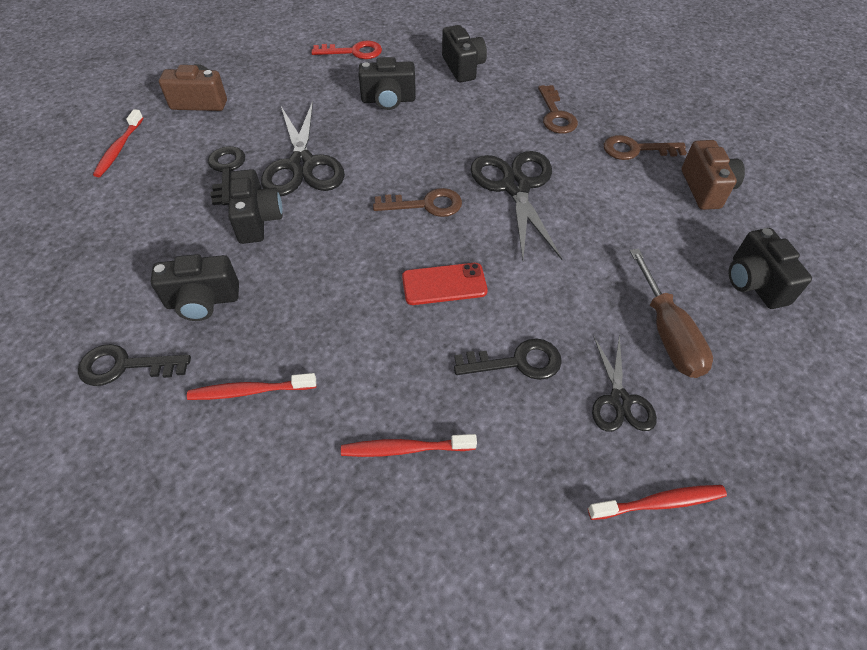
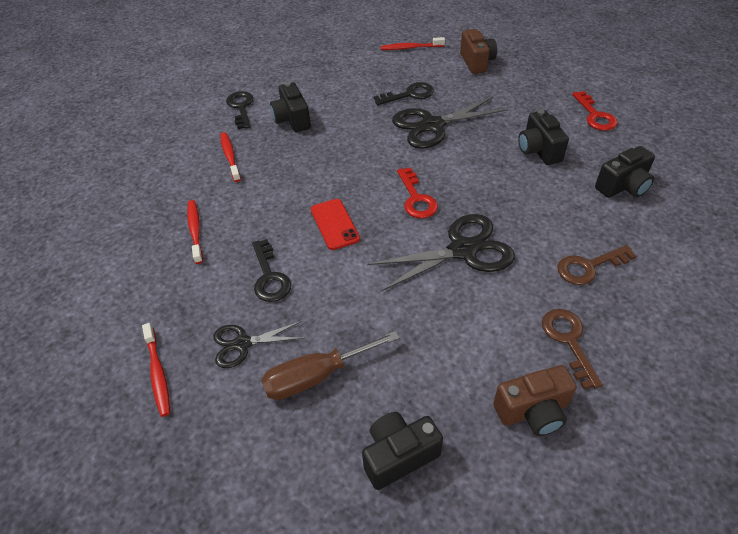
camera: 80 degrees right, 5 degrees down
black camera [228,169,283,244] -> none
brown key [373,188,462,217] -> red key [397,167,438,218]

